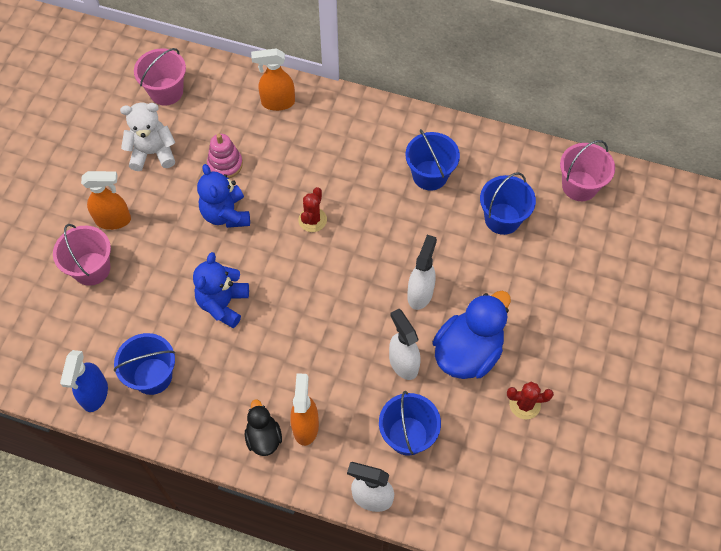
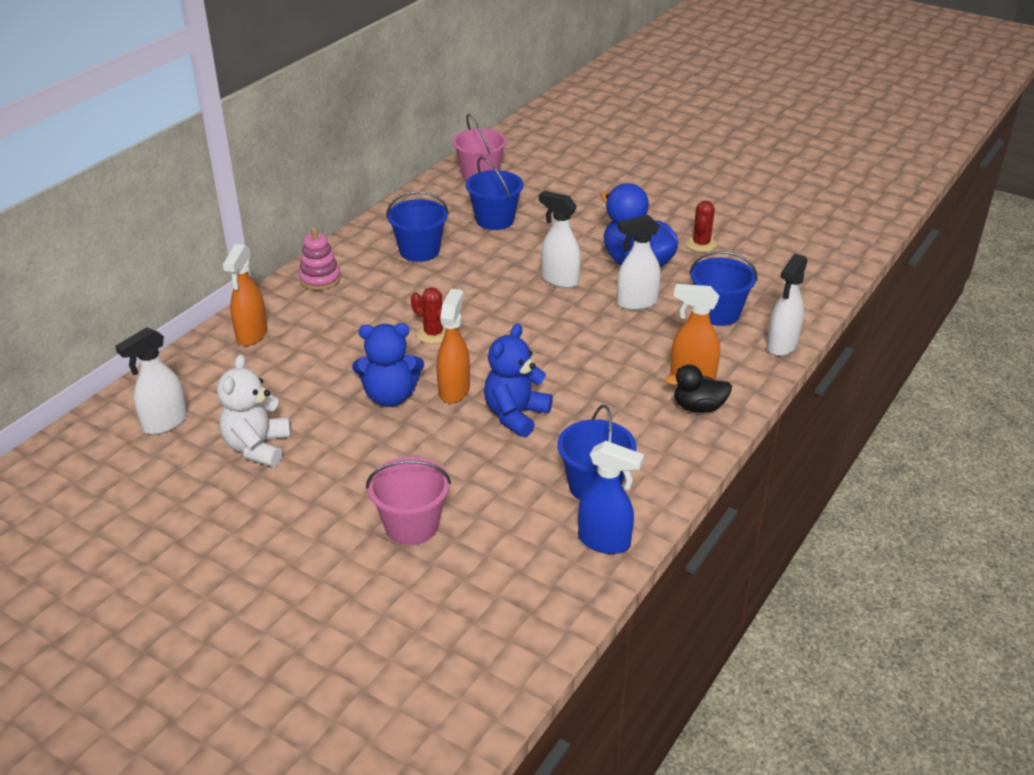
camera: 75 degrees left, 25 degrees down
orange spray bottle [81,171,131,230] -> orange spray bottle moved to [437,289,470,404]
pink bucket [134,48,186,105] -> white spray bottle [115,327,187,435]
blue teddy bear [193,252,249,328] -> blue teddy bear turned 90 degrees clockwise [484,324,553,437]
pink stacking toy [207,134,243,178] -> pink stacking toy moved to [299,227,341,290]

